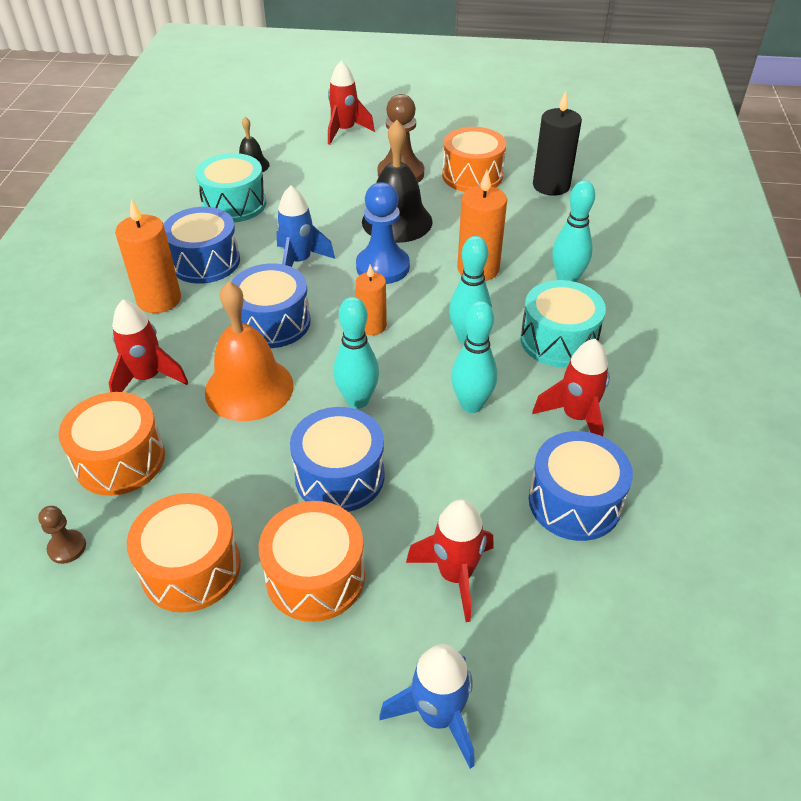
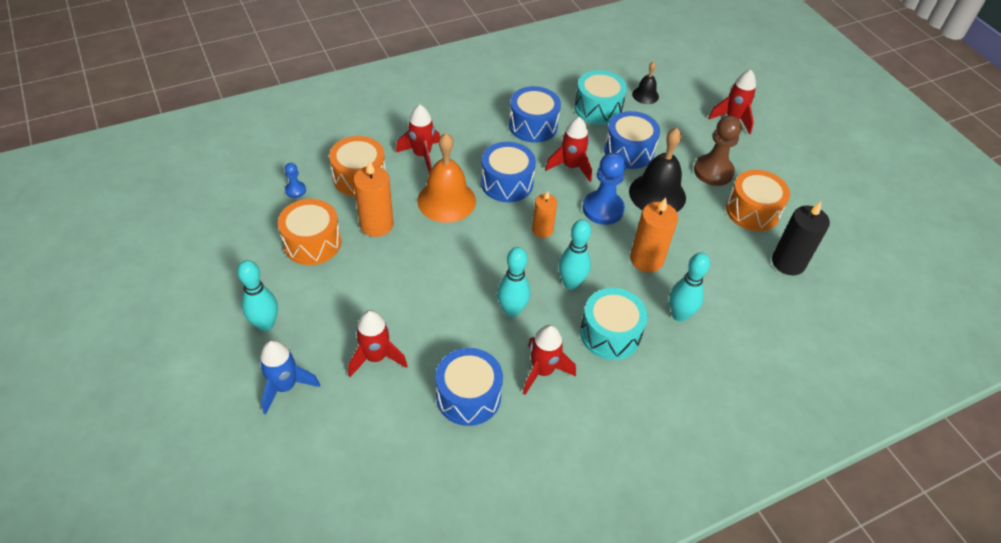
camera: 55 degrees right, 5 degrees up
brown pawn [38,506,86,564] -> blue pawn [285,163,306,198]
orange candle [115,199,181,313] -> orange candle moved to [353,160,394,237]
orange drum [259,501,365,622] -> none
blue rocket [276,185,335,267] -> red rocket [545,117,592,182]
blue drum [290,407,385,512] -> blue drum moved to [604,111,660,169]
turquoise bowling pin [333,297,379,409] -> turquoise bowling pin moved to [237,260,278,331]

